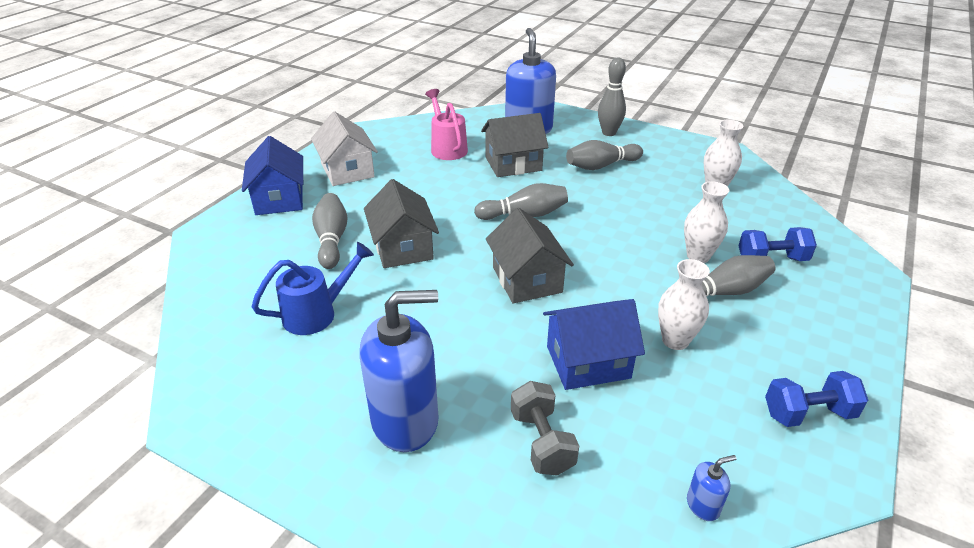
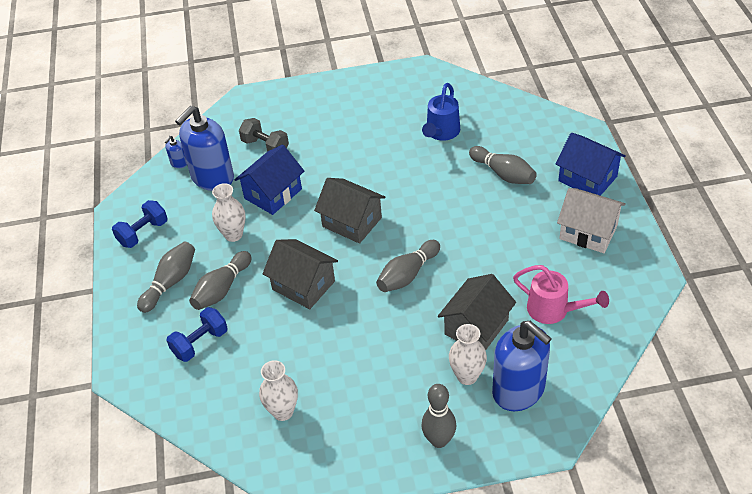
camera: 145 degrees right, 10 degrees up
blue soap dispenser [360,290,439,452] -> blue soap dispenser moved to [175,106,234,191]
grey house [364,179,439,268] -> grey house moved to [262,239,338,309]
grey bowling pin [566,140,643,170] -> grey bowling pin moved to [137,241,195,313]
white vase [684,181,729,263] -> white vase moved to [449,324,487,385]

